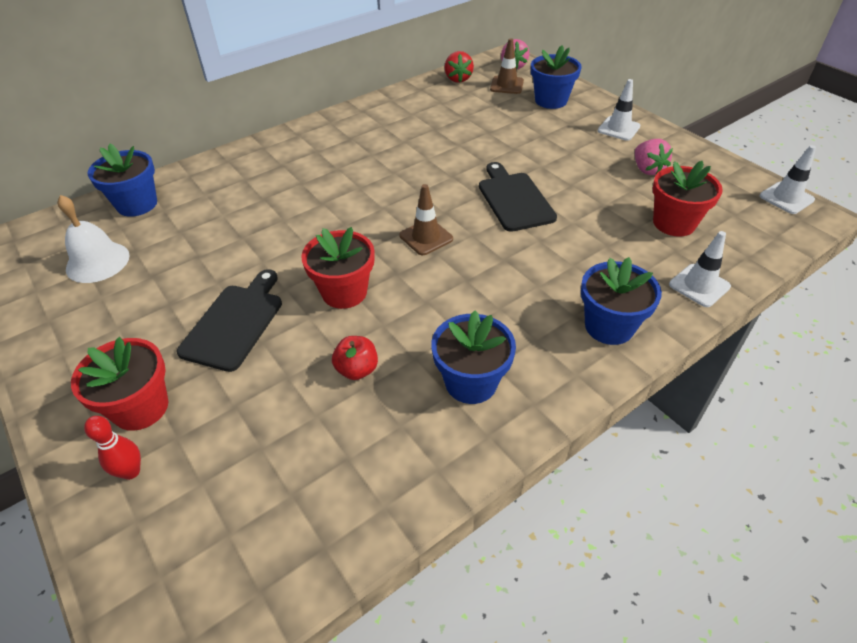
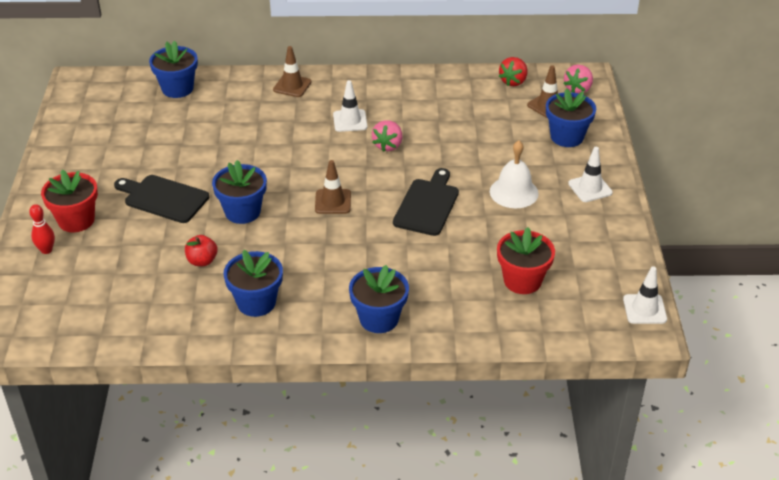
camera: 35 degrees right, 5 degrees down
white bell [57,195,130,283] -> white bell moved to [490,140,539,208]
black cutting board [177,269,282,372] -> black cutting board turned 120 degrees counterclockwise [114,175,209,223]
red flower pot [301,227,375,309] -> blue flower pot [212,160,267,224]
pink strawberry [635,139,673,175] -> pink strawberry moved to [372,120,402,152]
white traffic cone [669,231,731,307] -> white traffic cone moved to [333,80,367,132]
none -> brown traffic cone [273,46,312,97]

